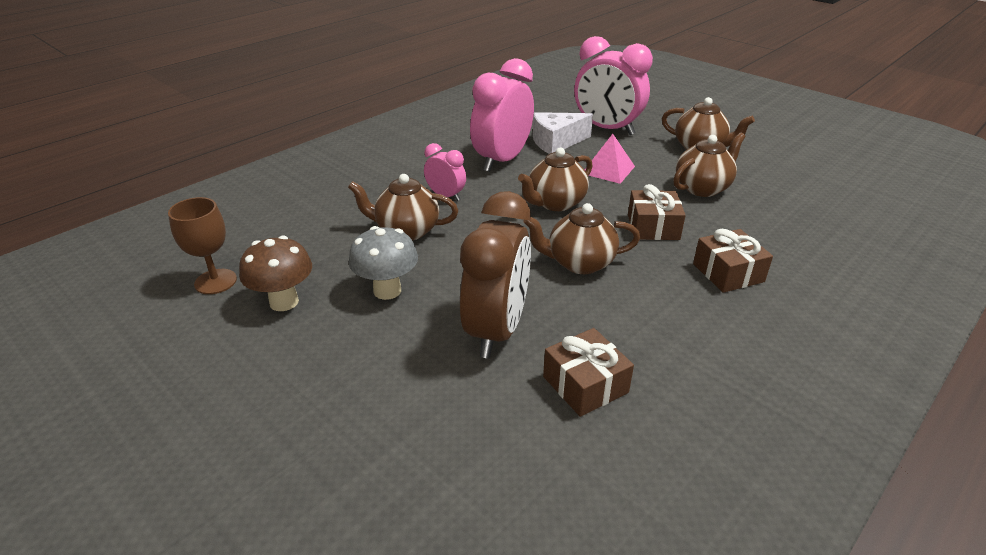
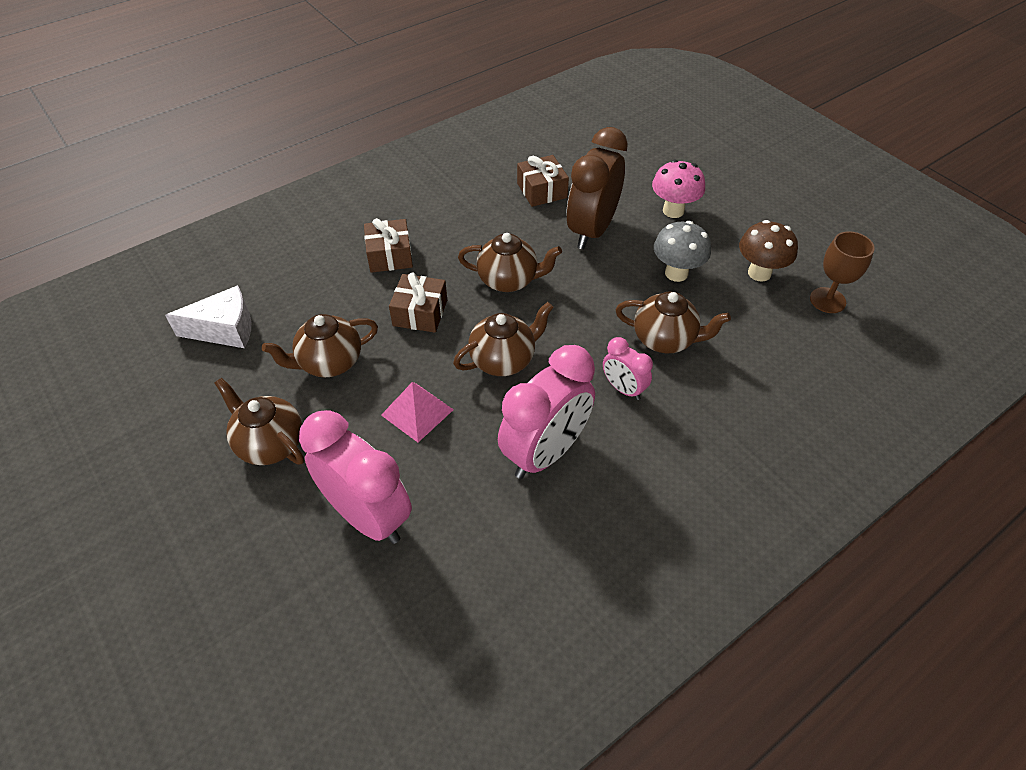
camera: 170 degrees left, 15 degrees up
white cheese [533,112,593,154] -> white cheese moved to [165,285,251,348]
none -> pink mushroom [652,160,705,218]

